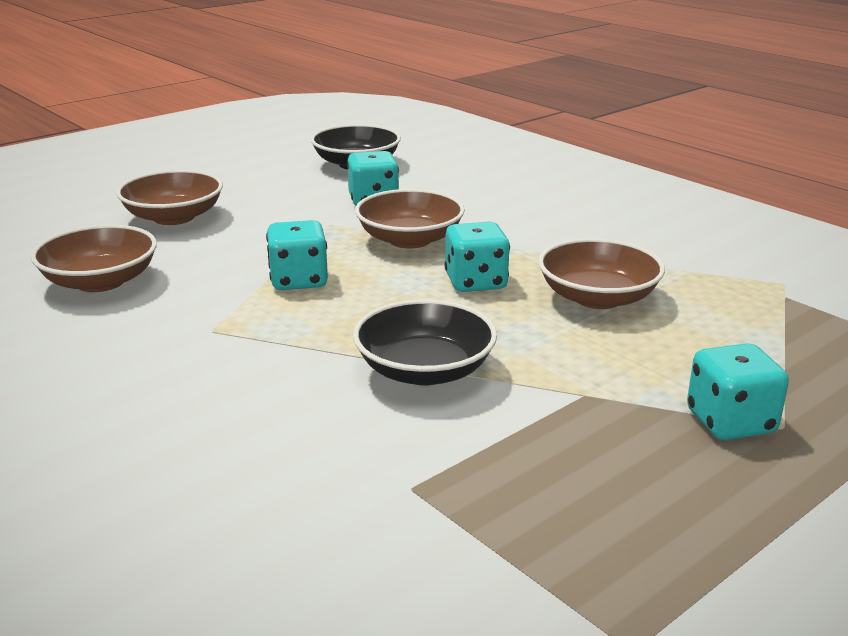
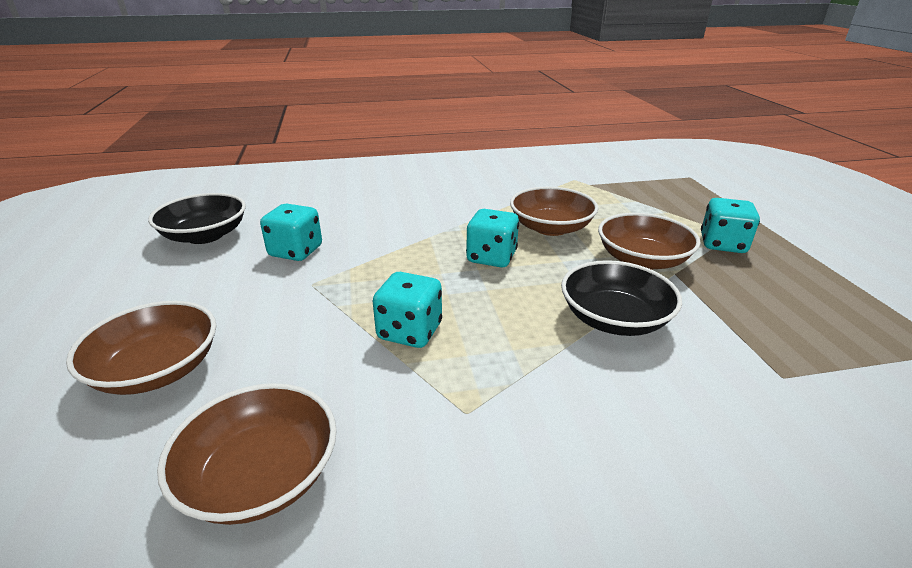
camera: 60 degrees left, 5 degrees up
brown bowl [355,189,465,249] -> brown bowl moved to [598,213,701,270]

